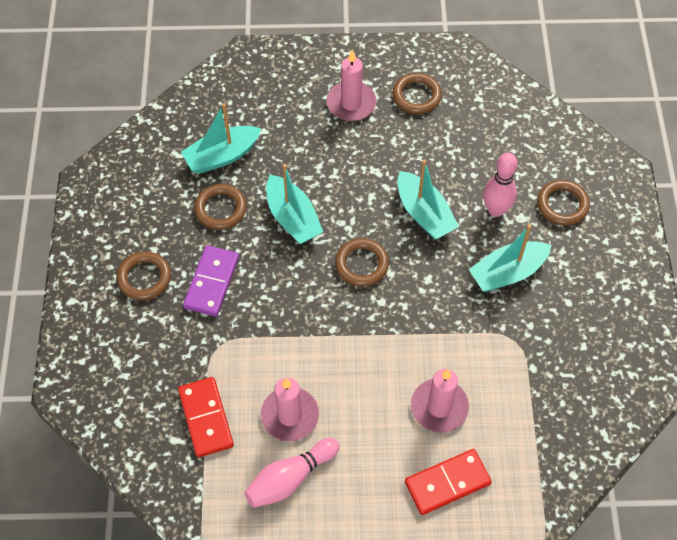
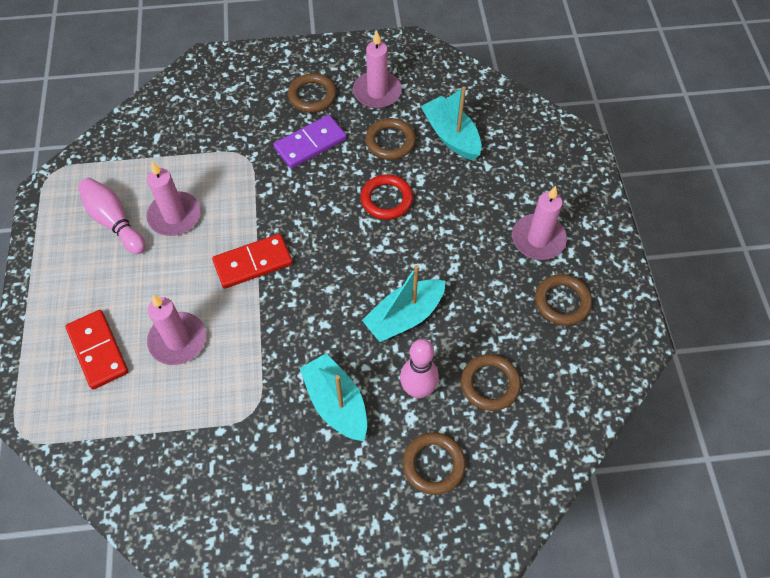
camera: 85 degrees right, 0 degrees up
red domino [178,377,234,457] -> red domino moved to [212,234,293,289]
purple domino [183,245,239,316] -> purple domino turned 45 degrees counterclockwise [274,115,347,169]
turquoise boat [266,164,323,244] -> red ring [361,174,413,220]
brown ring [335,238,389,287] -> brown ring moved to [461,354,521,411]
none -> pink candle [353,31,402,108]

